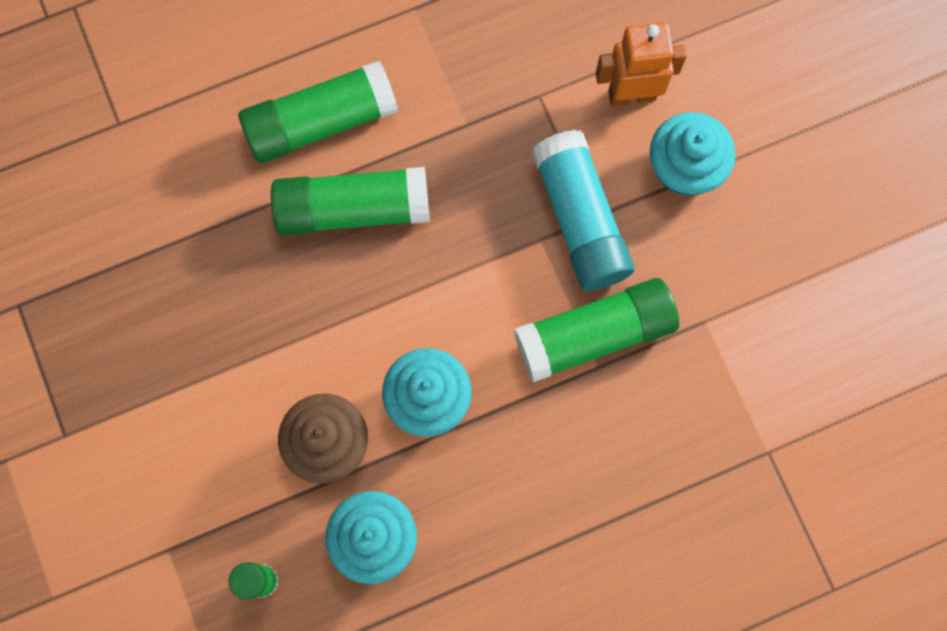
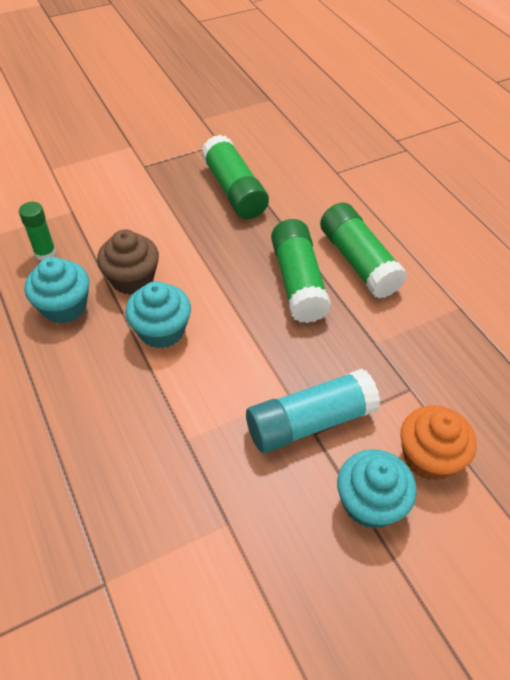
camera: 85 degrees right, 25 degrees down
green glue stick [514,278,679,382] -> green glue stick moved to [201,135,269,219]
orange robot [596,22,687,106] -> orange cupcake [400,405,476,481]

